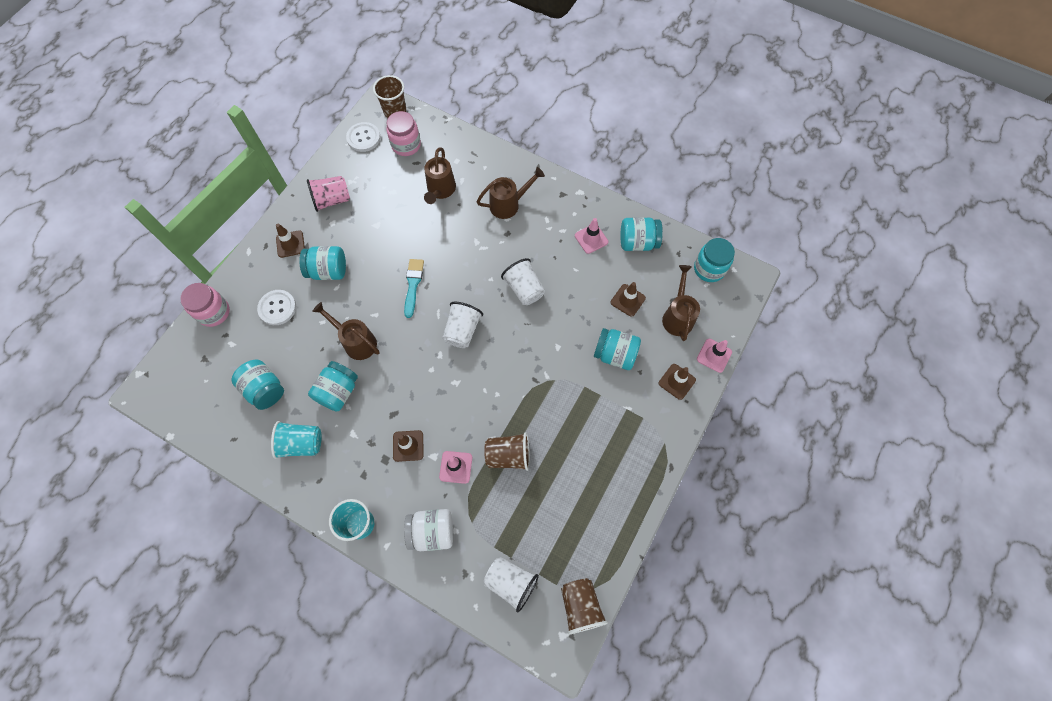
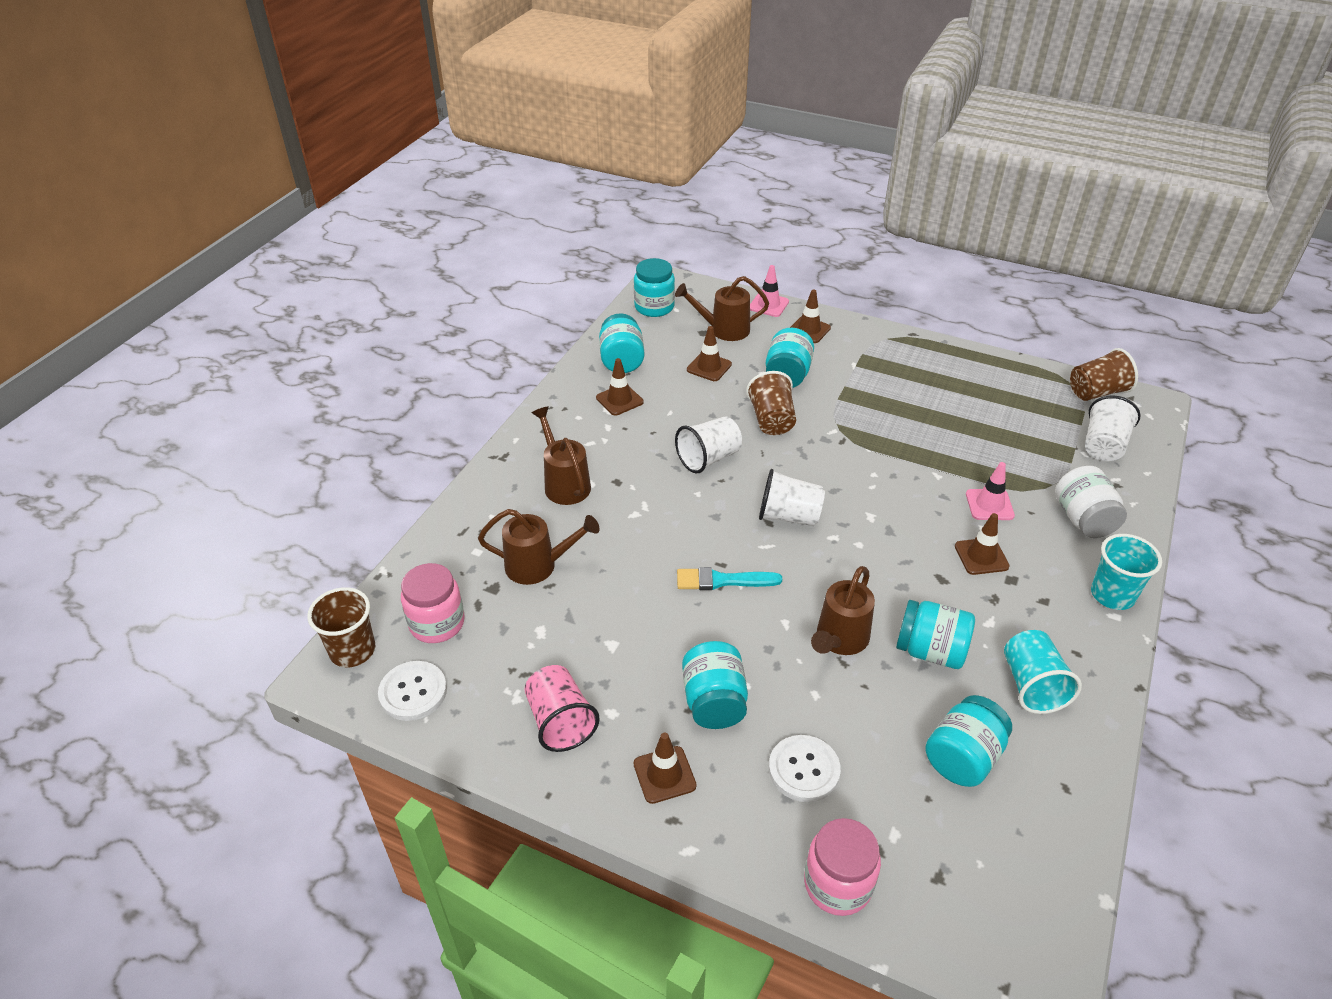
camera: 95 degrees left, 25 degrees down
brown cup [484,432,530,471] -> brown cup moved to [746,371,796,435]
pink traffic cone [575,218,608,254] -> brown traffic cone [596,358,644,415]

